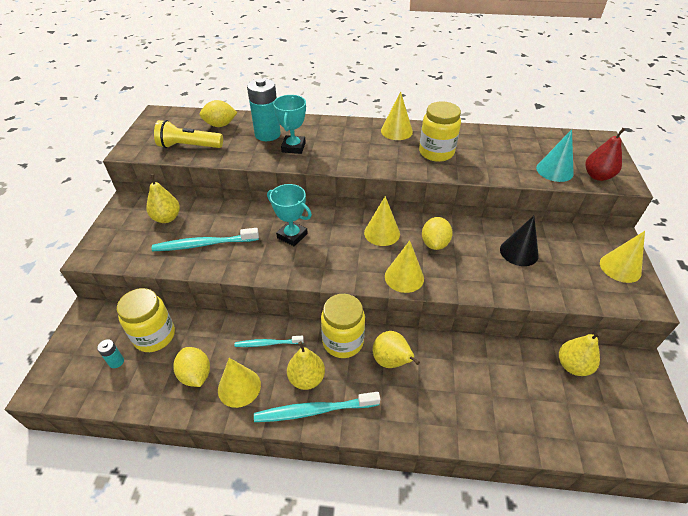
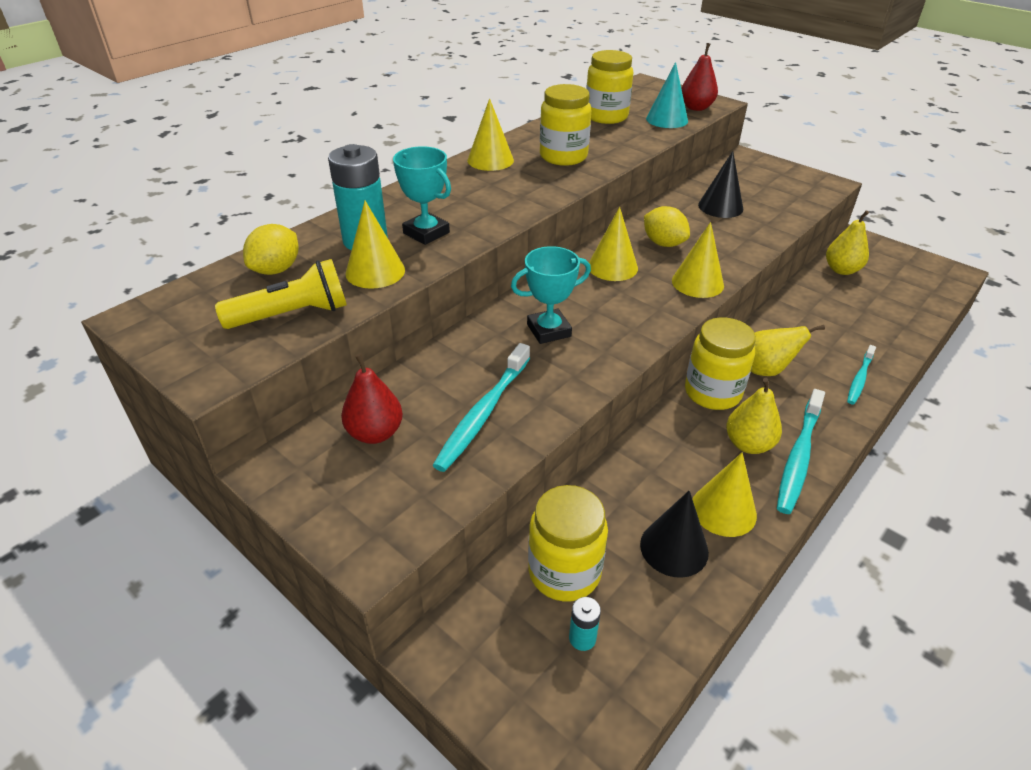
camera: 55 degrees left, 5 degrees down
yellow pear [146,174,180,223] -> red pear [341,354,403,444]
yellow flashlight [154,120,223,148] -> yellow flashlight turned 150 degrees counterclockwise [215,259,347,329]
yellow lemon [173,347,210,387] -> black cone [640,490,709,578]
turquoise toothbrush [235,336,304,347] -> turquoise toothbrush moved to [847,345,876,404]
yellow cone [600,231,645,283] -> yellow cone moved to [345,201,405,289]
none -> yellow jar [586,50,633,124]

